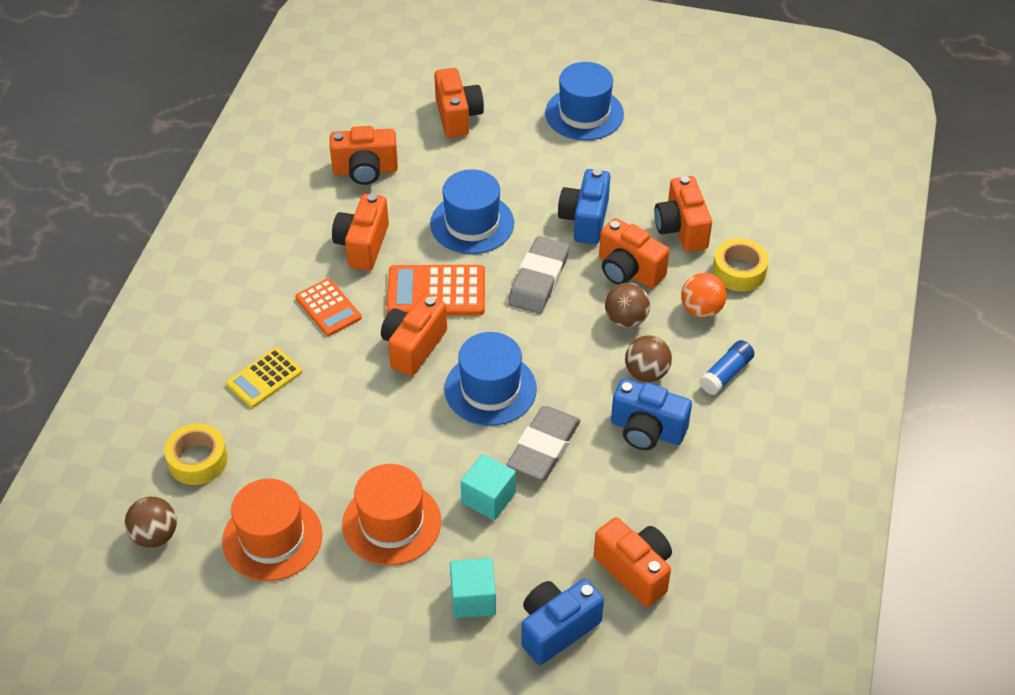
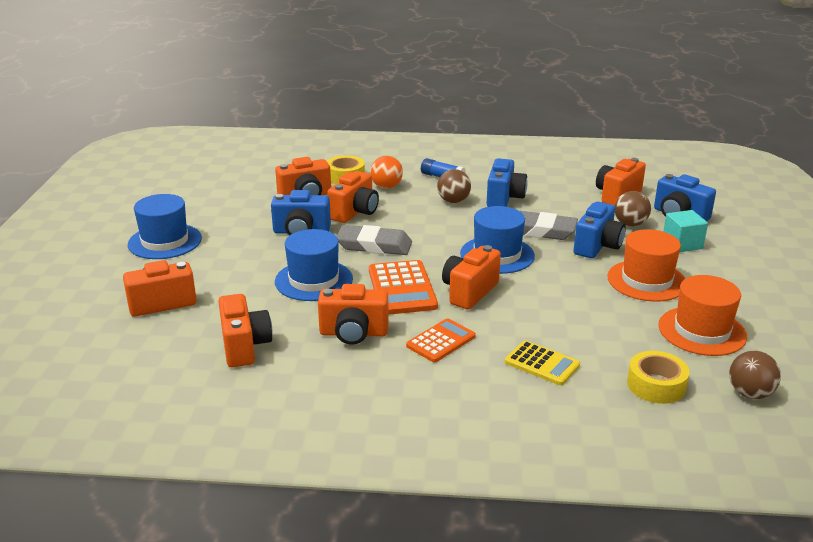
camera: 100 degrees left, 20 degrees down
orange camera [381,295,447,376] -> orange camera turned 105 degrees clockwise [442,245,501,309]
turquoise cube [461,454,516,520] -> blue camera [574,202,626,258]
brown ball [605,283,650,328] -> brown ball moved to [615,191,651,226]

